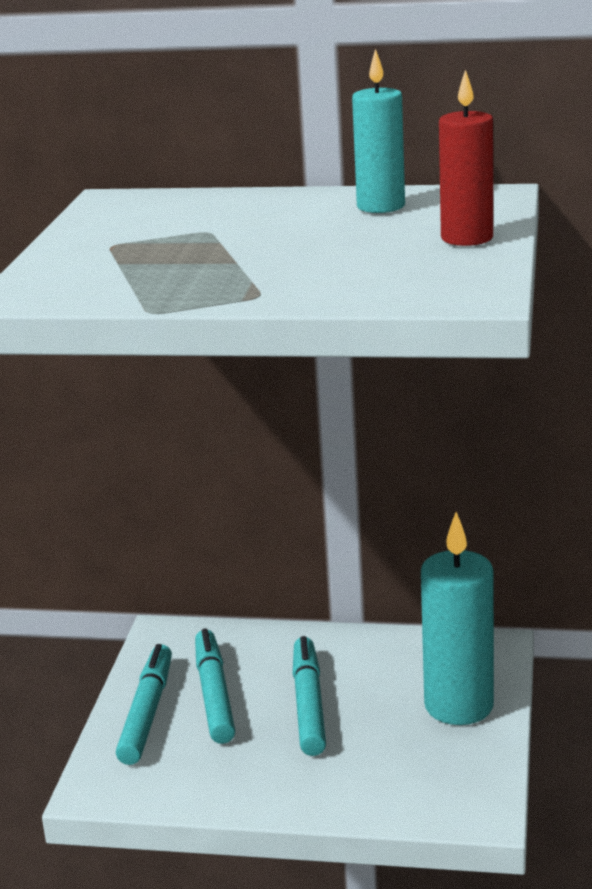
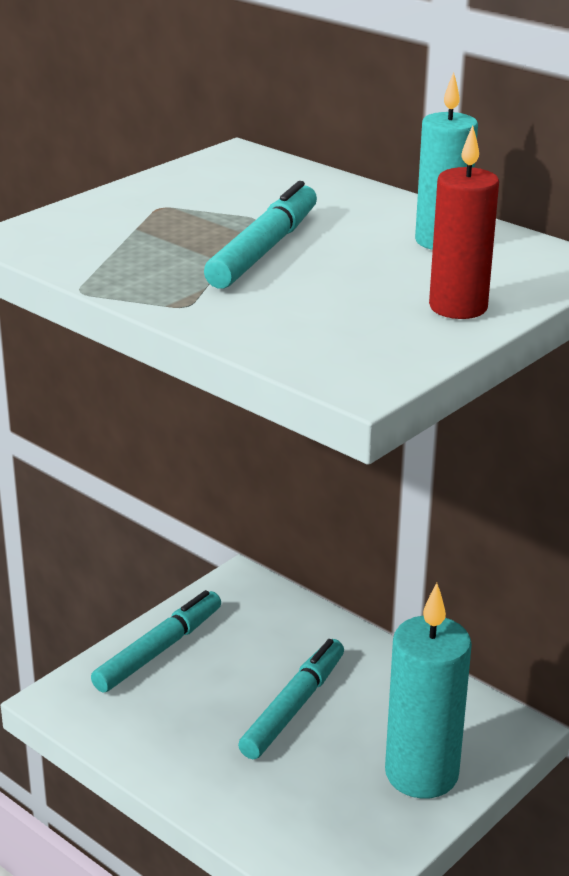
camera: 30 degrees right, 5 degrees up
turquoise marker [195,628,235,744] -> turquoise marker moved to [204,181,317,288]

